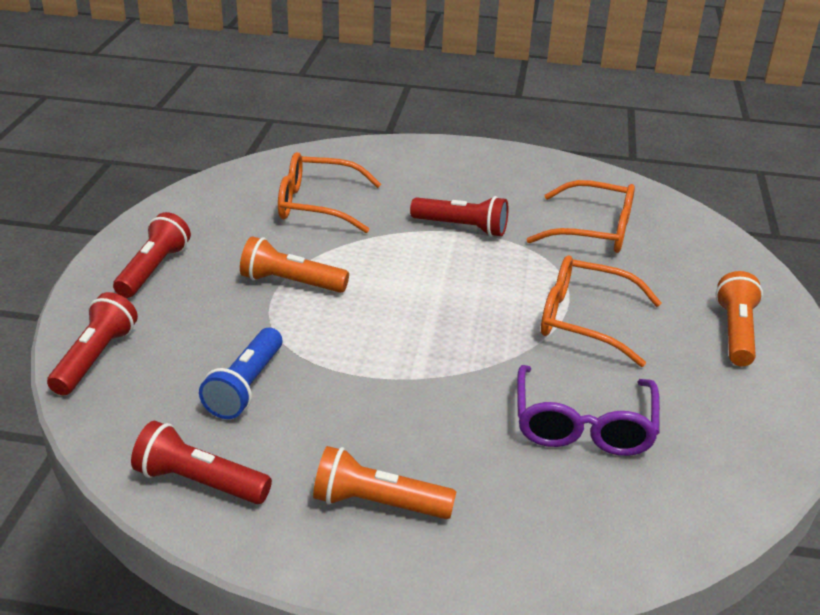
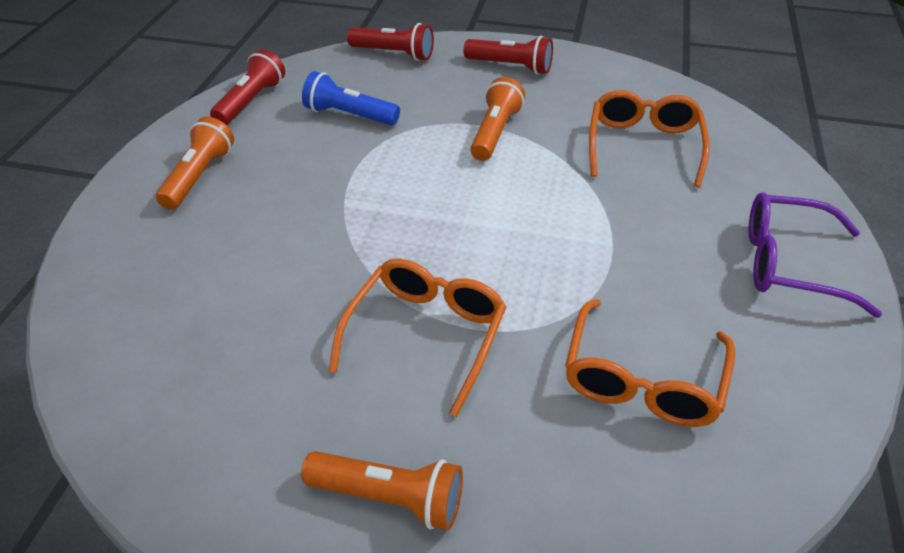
camera: 95 degrees right, 10 degrees up
red flashlight [410,196,508,237] -> none
purple glasses [517,365,660,456] -> purple glasses moved to [749,192,882,318]

